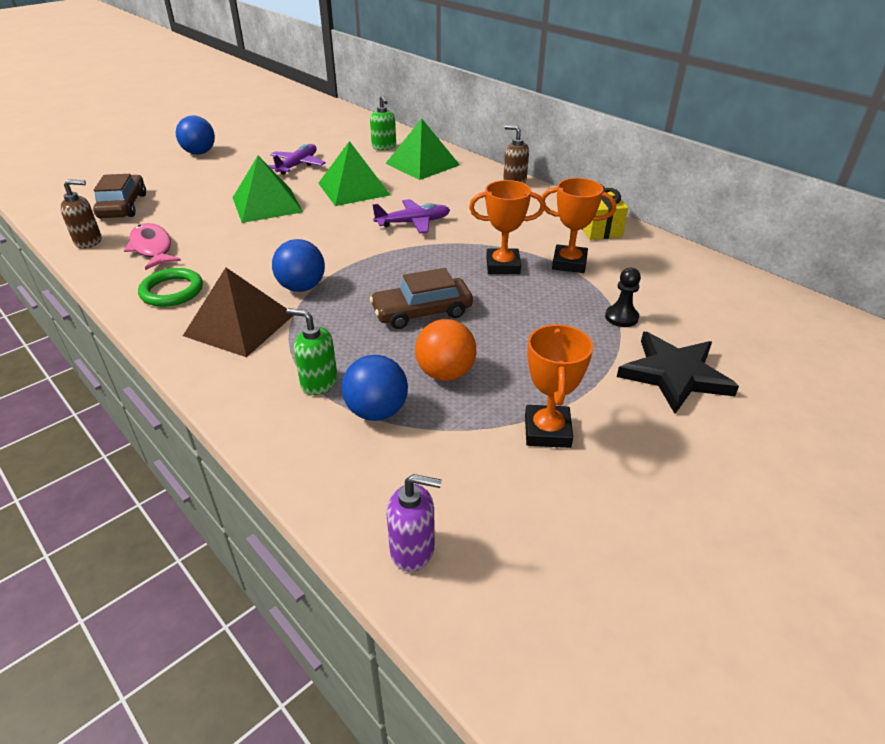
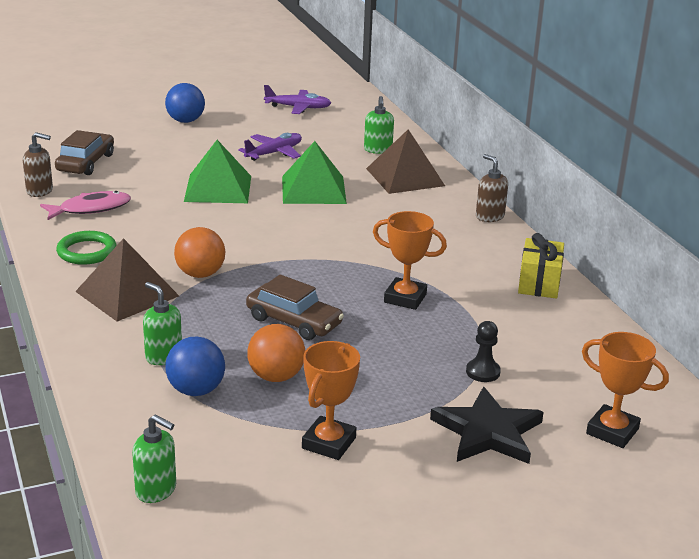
camera: 20 degrees right, 10 degrees down
pink fish [124,223,181,270] -> pink fish turned 75 degrees clockwise [40,191,131,220]
blue ball [272,239,325,292] -> orange ball [174,227,225,278]
brown car [370,268,473,329] -> brown car turned 150 degrees counterclockwise [246,274,344,340]
purple plane [372,199,450,234] -> purple plane moved to [264,85,331,114]
green pyramid [385,119,460,180] -> brown pyramid [366,129,445,194]
purple soap dispenser [386,474,442,572] -> green soap dispenser [132,414,176,503]
orange trophy [542,178,616,273] -> orange trophy moved to [582,332,669,448]

